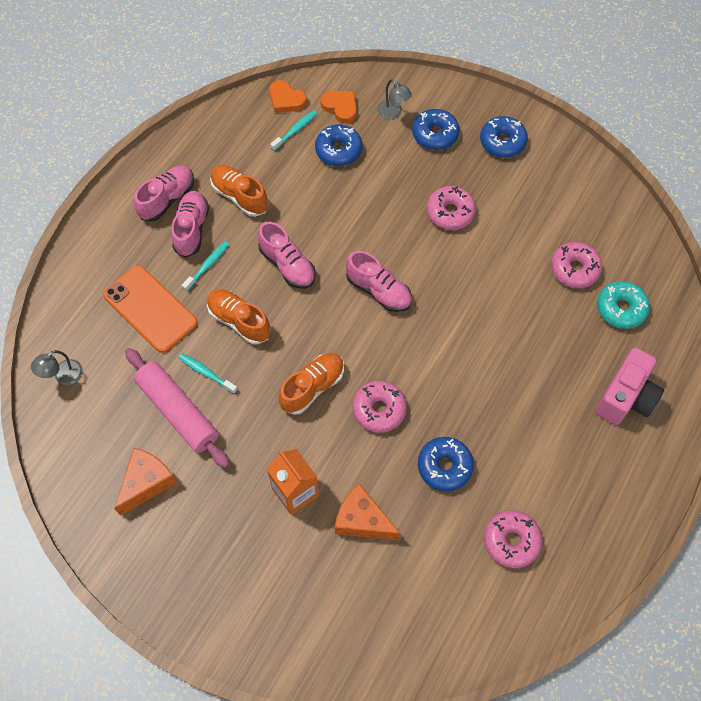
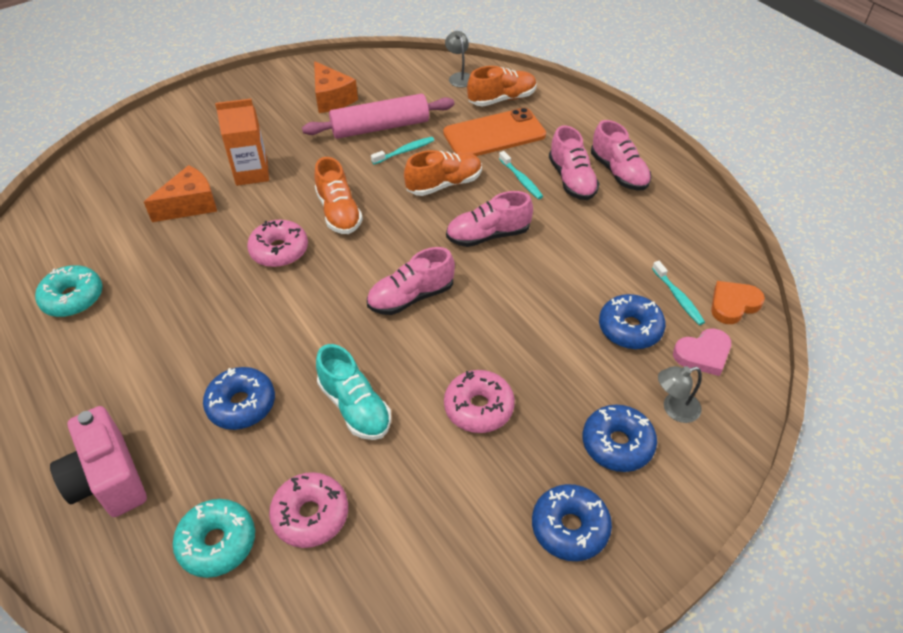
camera: 115 degrees right, 15 degrees down
pink shoe [171,191,209,257] -> pink shoe turned 45 degrees clockwise [549,125,600,200]
orange shoe [210,165,269,217] -> orange shoe moved to [467,66,537,106]
orange heart [320,91,357,124] -> pink heart [673,328,731,376]
blue donut [418,437,474,492] -> blue donut moved to [203,367,275,430]
pink donut [484,510,542,568] -> turquoise donut [35,265,103,317]
none -> turquoise shoe [316,344,391,440]

